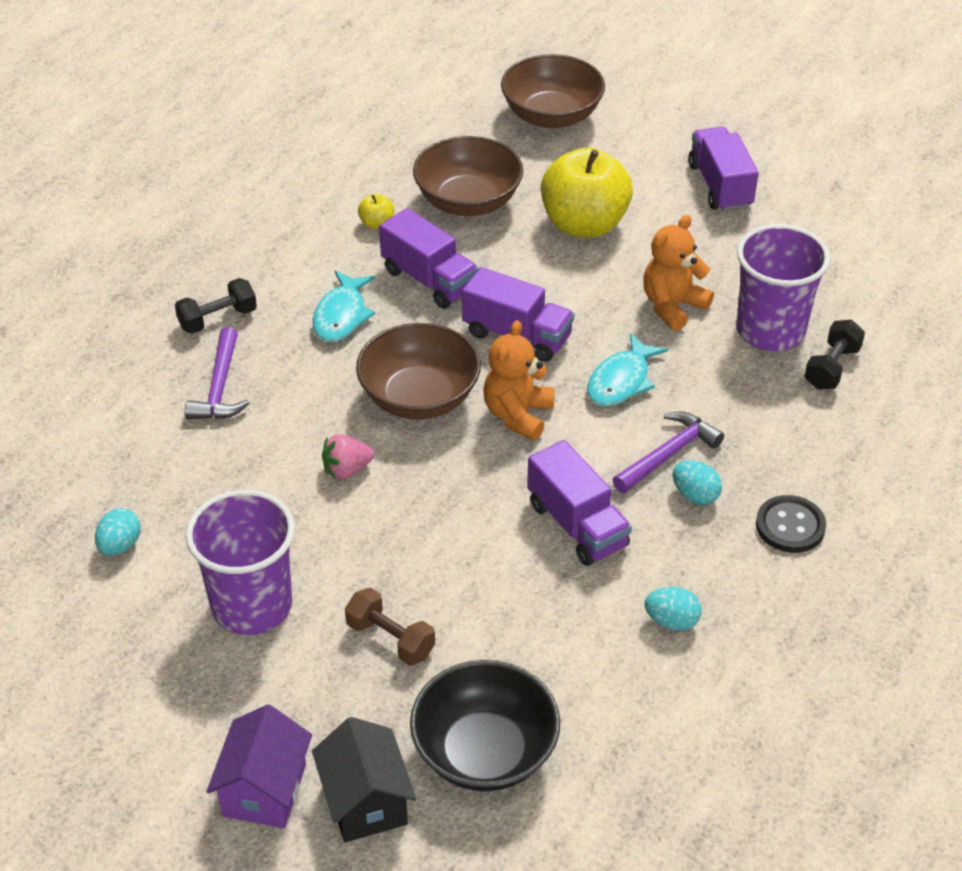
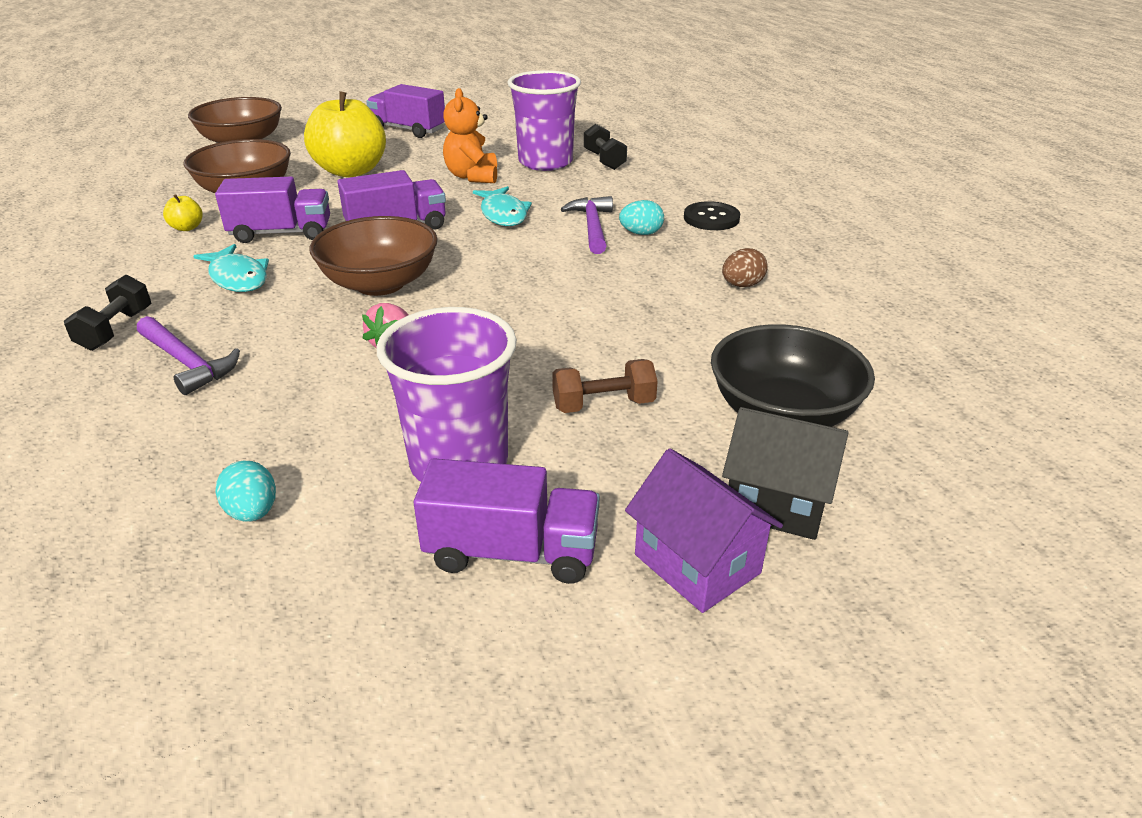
camera: 50 degrees left, 10 degrees down
orange teddy bear [483,320,555,441] -> none
purple truck [527,440,632,566] -> purple truck moved to [414,458,600,584]
turquoise egg [645,587,702,631] -> brown egg [722,248,768,287]

